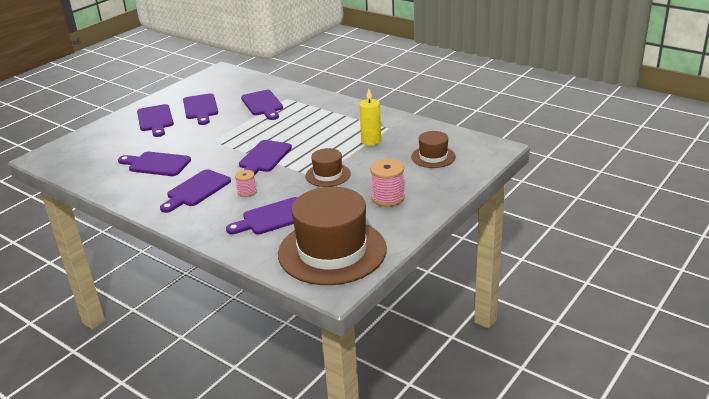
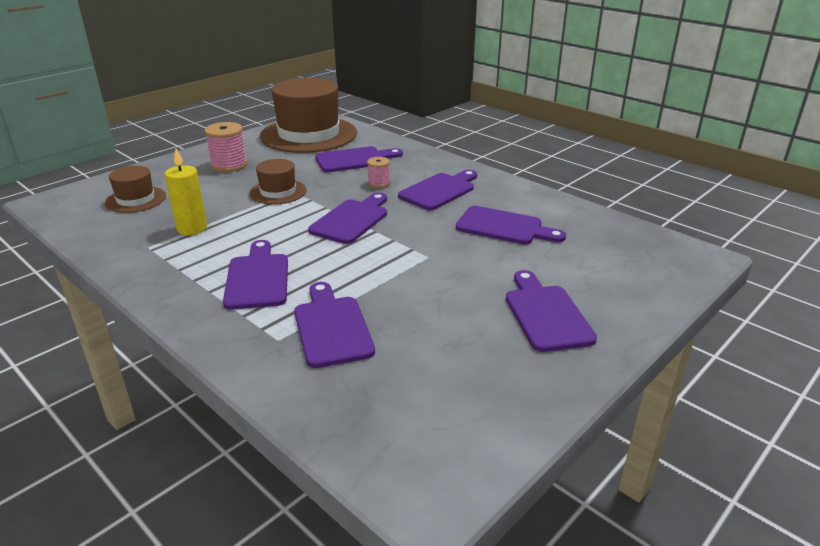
camera: 175 degrees left, 0 degrees up
purple cutting board [183,93,218,125] -> purple cutting board moved to [223,240,288,310]

